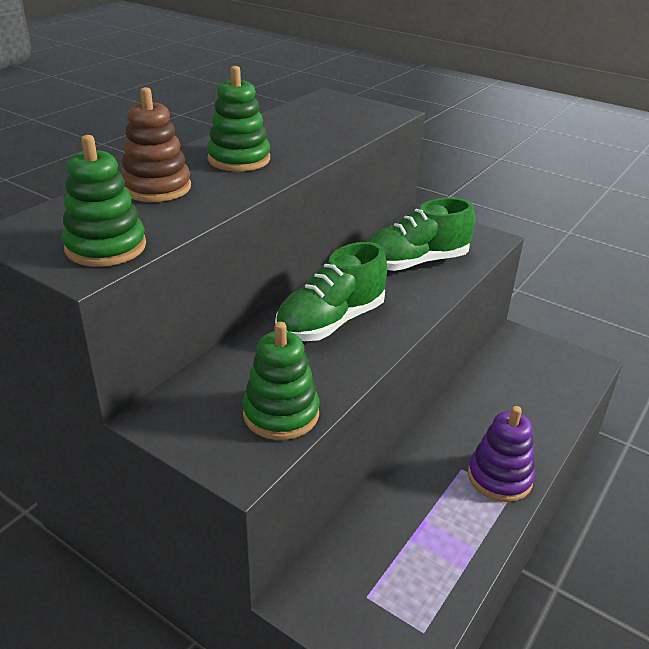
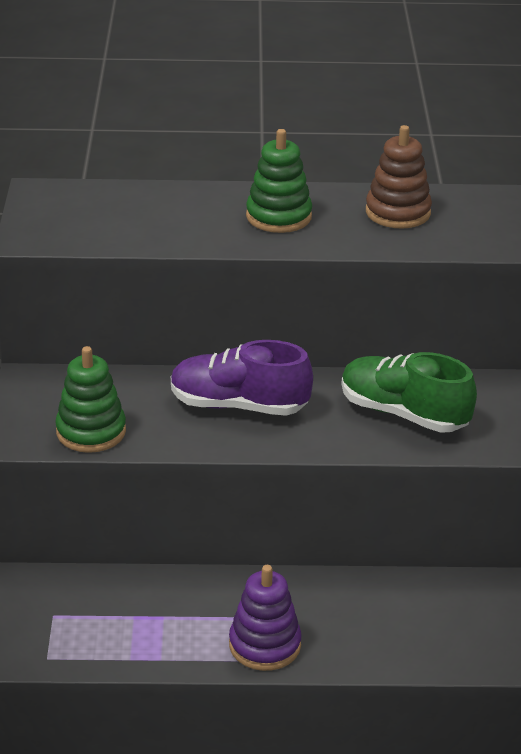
camera: 55 degrees right, 0 degrees up
green stacking toy [62,135,146,267] -> none
brown stacking toy [121,87,191,202] -> brown stacking toy moved to [366,125,432,229]
green shoe [275,242,387,341] -> purple shoe [171,340,313,416]

